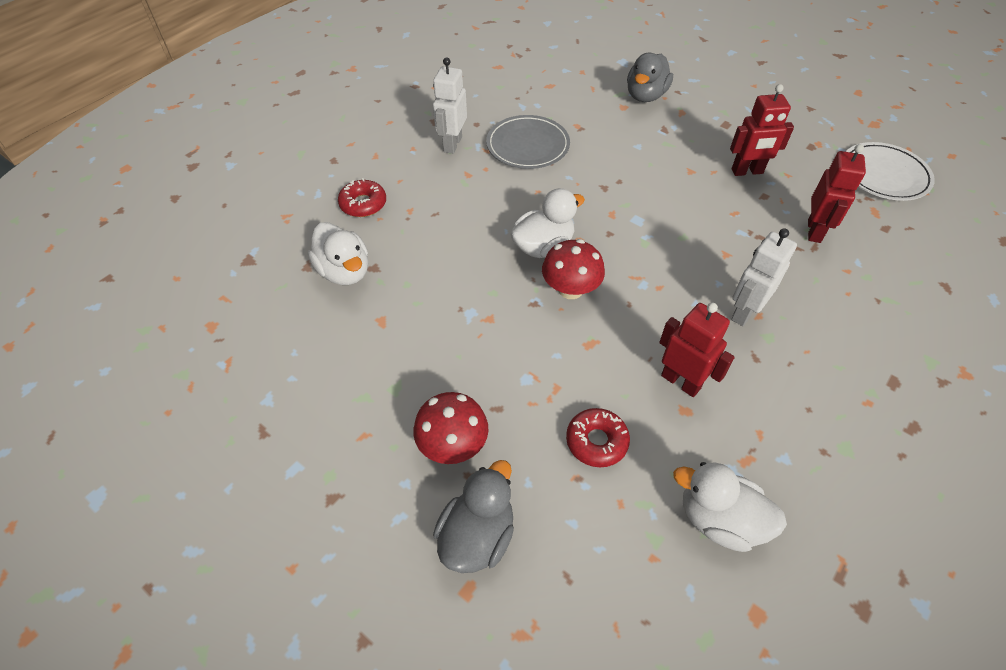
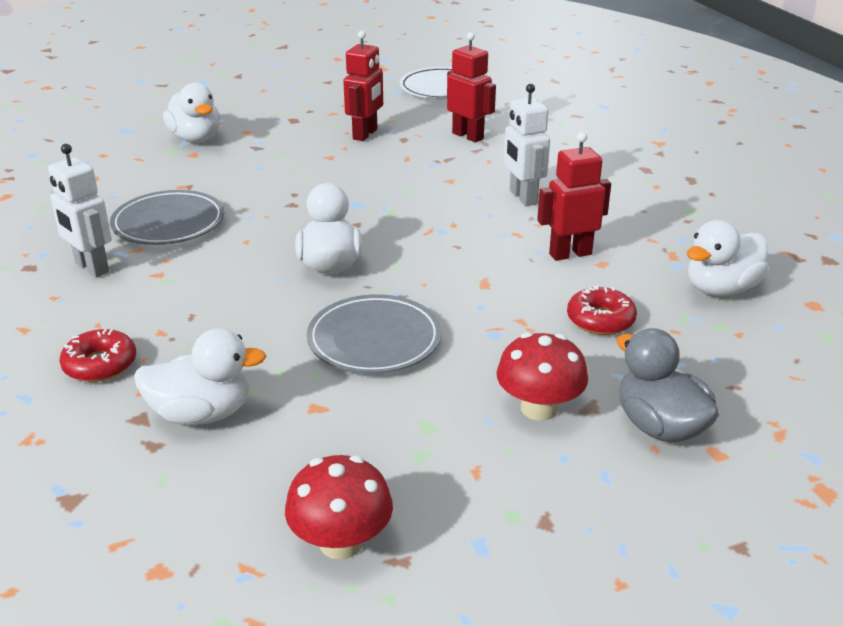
camera: 60 degrees left, 20 degrees down
red mushroom [542,239,605,299] -> red mushroom moved to [285,455,393,560]
grey duck [627,53,673,102] -> white duck [163,83,220,142]
none -> grey plate [307,294,442,374]

